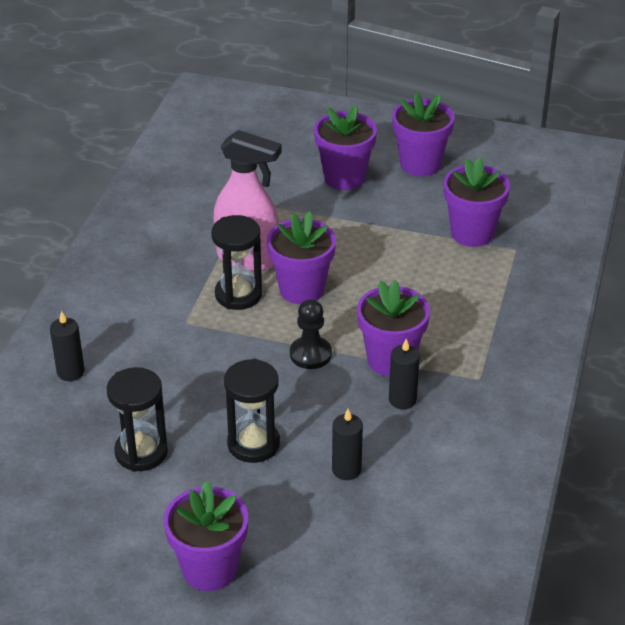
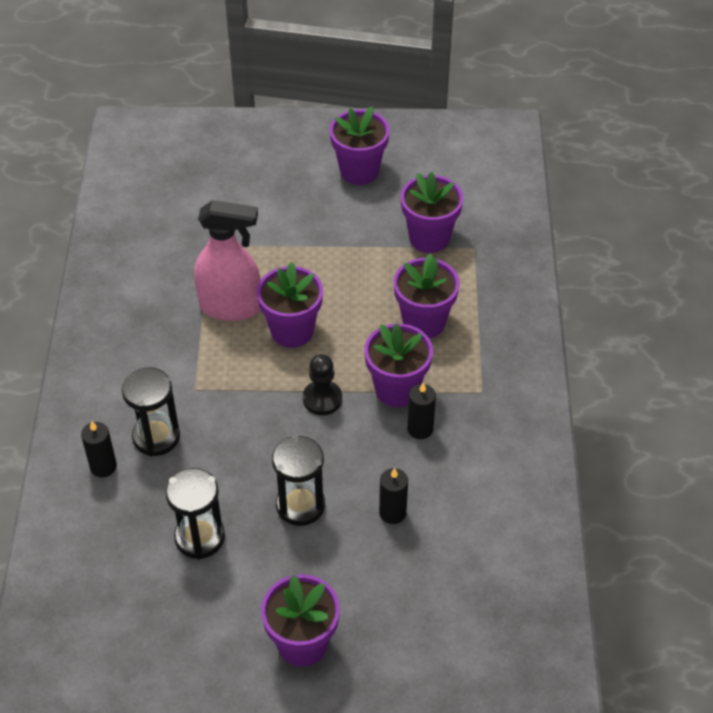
camera: 15 degrees left, 10 degrees up
black hourglass [211,215,262,310] -> black hourglass moved to [122,367,180,457]
purple flower pot [314,105,377,190] -> purple flower pot moved to [394,254,460,339]

